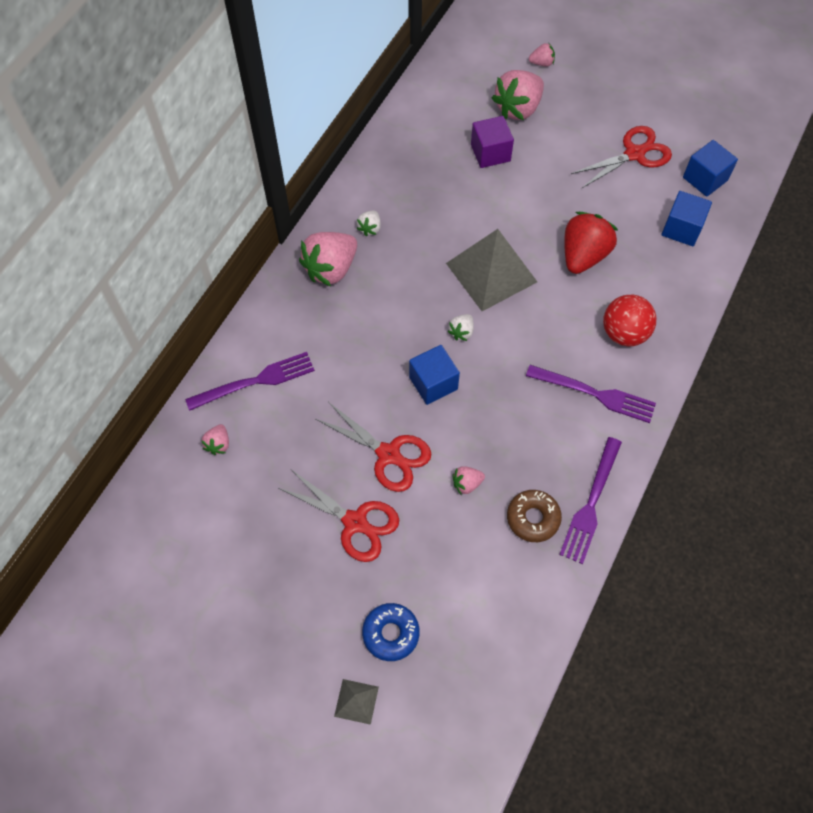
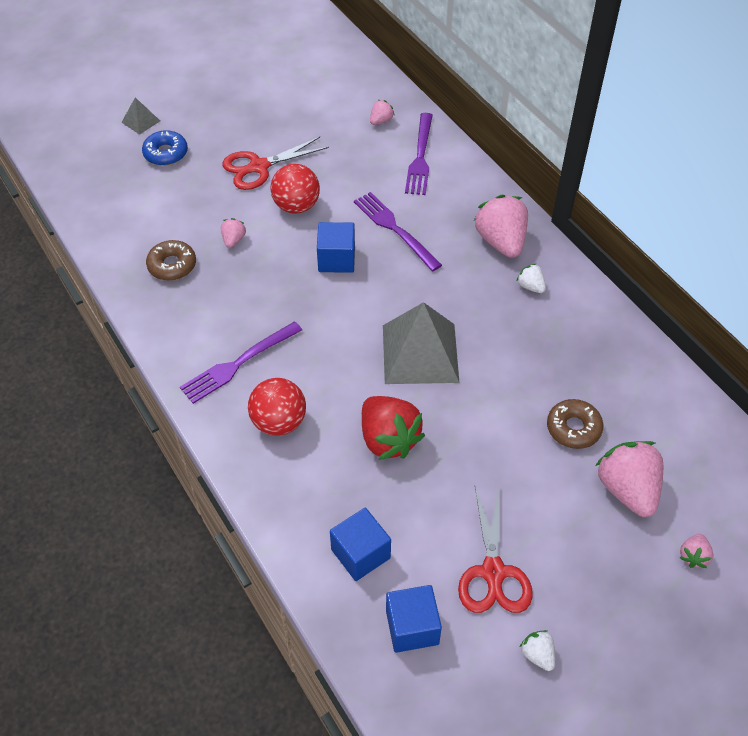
camera: 120 degrees right, 10 degrees down
pink strawberry [201,424,229,455] -> pink strawberry turned 90 degrees clockwise [370,100,394,125]
red scissors [316,402,431,492] -> red ball [270,164,320,214]
white strawberry [448,314,474,341] -> white strawberry moved to [520,630,555,671]
purple cube [471,116,514,168] -> brown donut [547,399,603,449]
purple fork [559,437,622,564] -> purple fork moved to [354,192,442,271]

